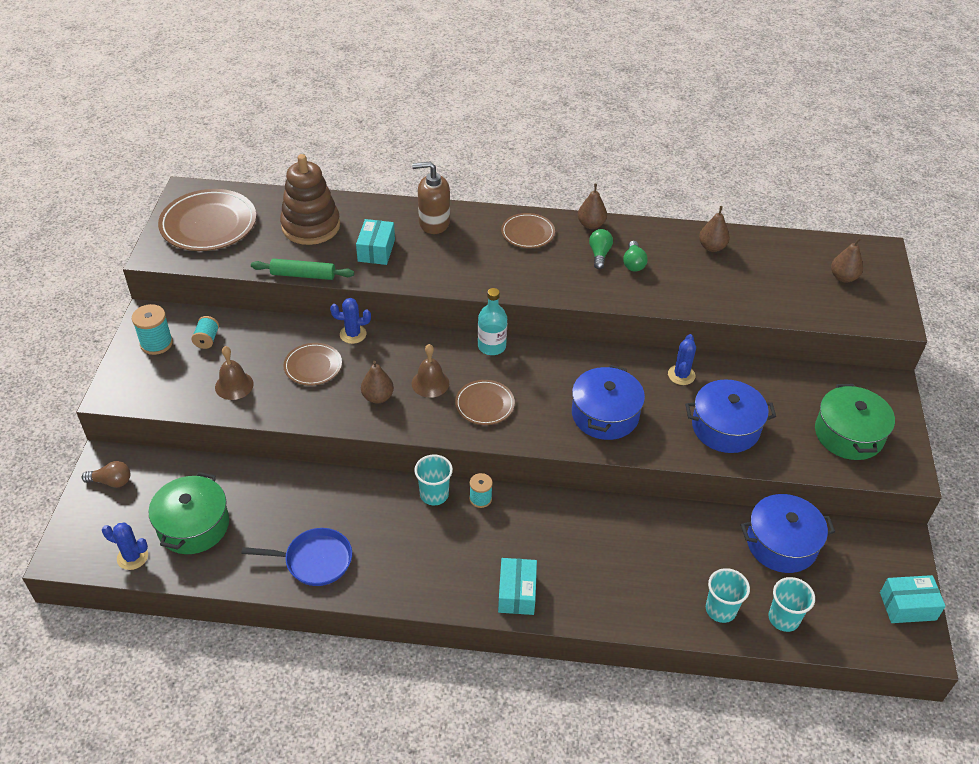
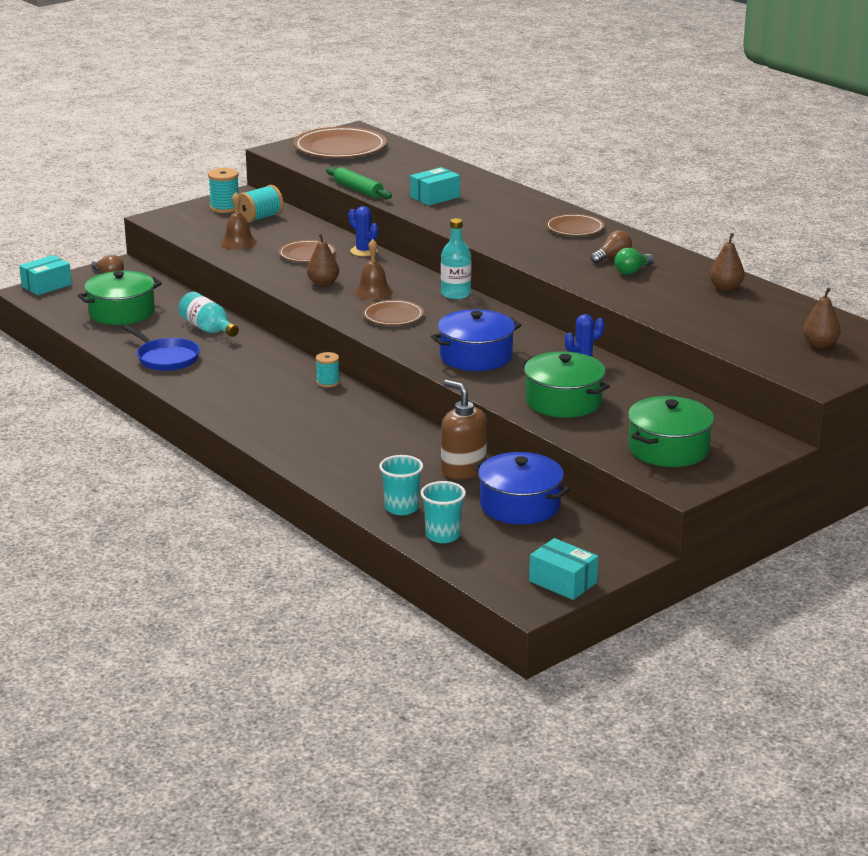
camera: 45 degrees right, 20 degrees down
blue cactus [102,523,148,570] -> none
turquoise spool [191,316,219,349] -> turquoise spool [239,185,284,223], size x1.51
brown stacking toy [280,154,340,245] -> none
brown soap dispenser [412,161,450,234] -> brown soap dispenser moved to [441,380,487,479]
turquoise cup [414,455,453,505] -> none
turquoise box [498,558,537,615] -> turquoise box moved to [19,255,72,295]
brown pear [578,184,607,229] -> none
green light bulb [589,229,613,269] -> brown light bulb [591,230,632,264]
blue pot [685,379,776,453] -> green pot [521,351,610,418]
none -> turquoise bottle [178,292,239,337]

